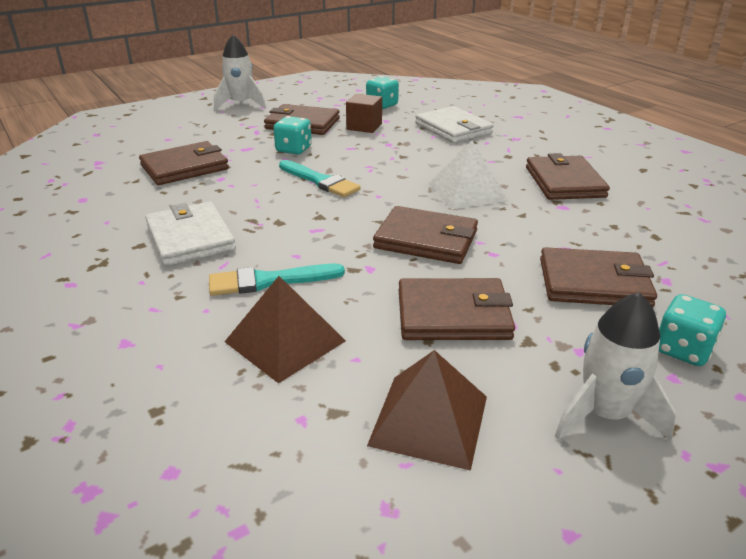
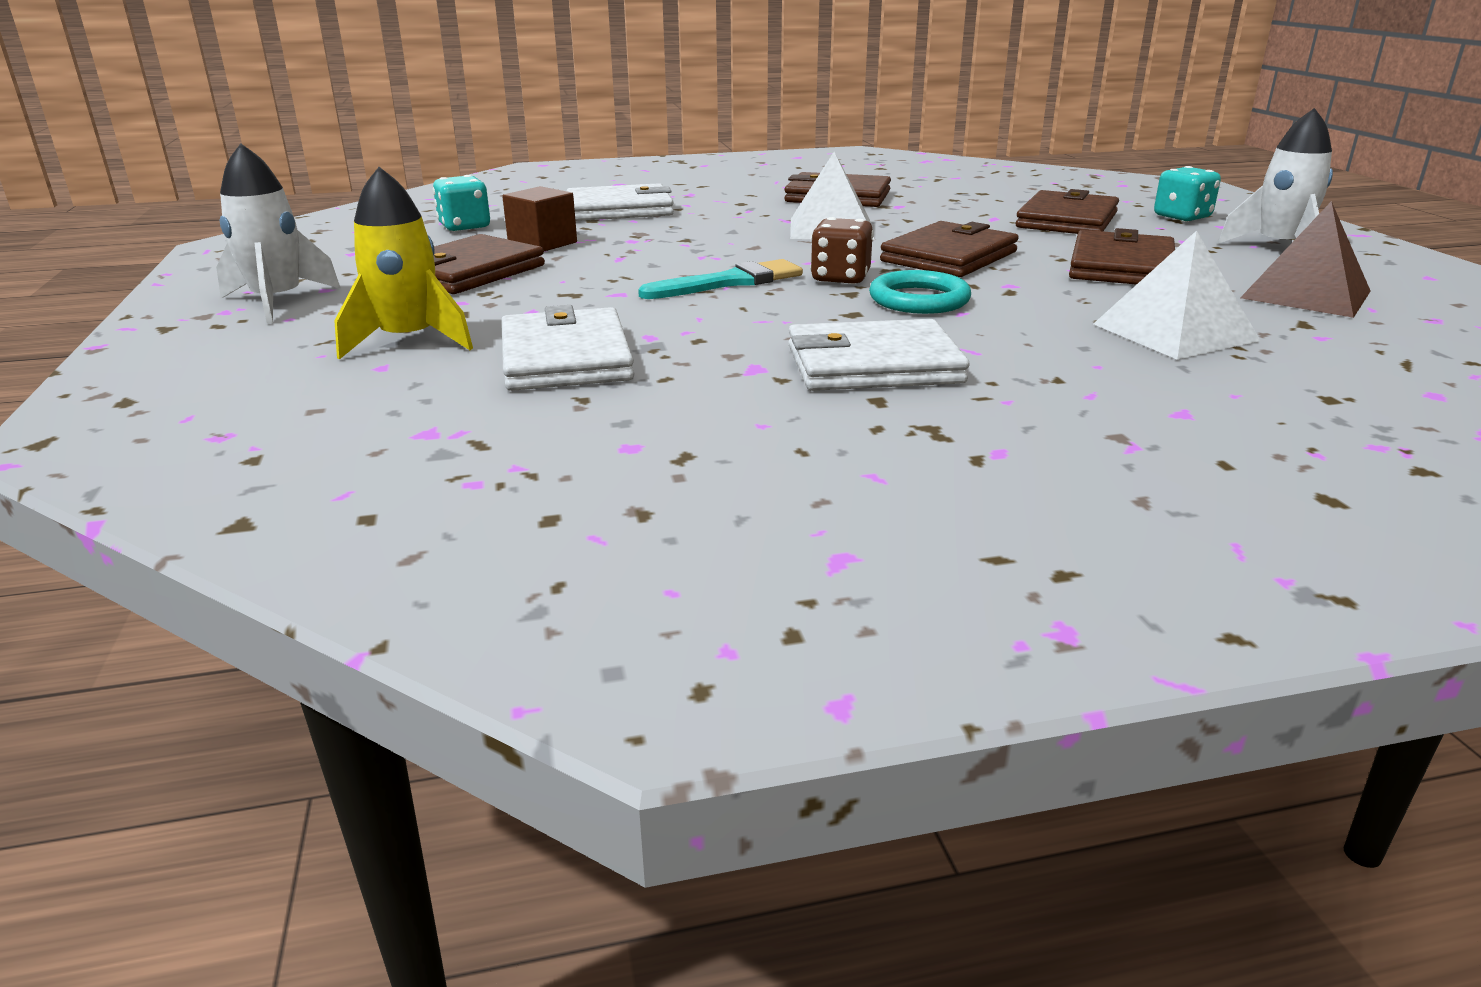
camera: 70 degrees left, 5 degrees down
brown wallet [139,141,229,185] -> white wallet [501,305,634,391]
turquoise brush [209,264,345,296] -> none
brown pyramid [225,276,346,384] -> white pyramid [1093,231,1261,360]
turquoise dice [273,116,312,155] -> none
none -> yellow rocket [335,167,473,360]
none -> brown dice [810,217,874,284]
none -> turquoise ring [869,270,971,314]

